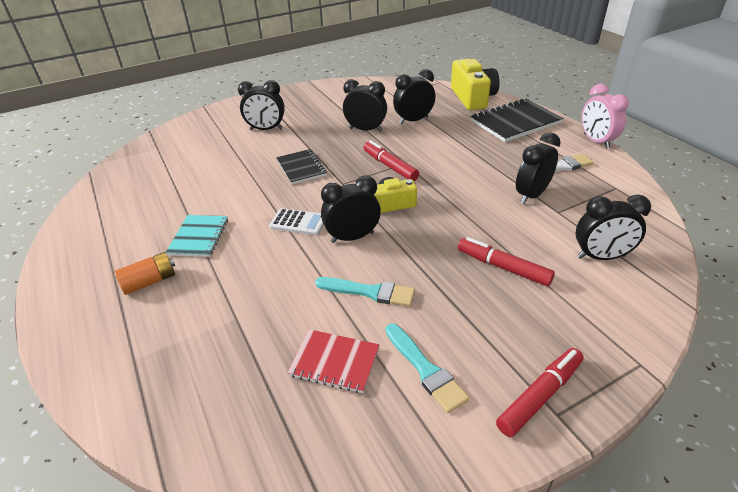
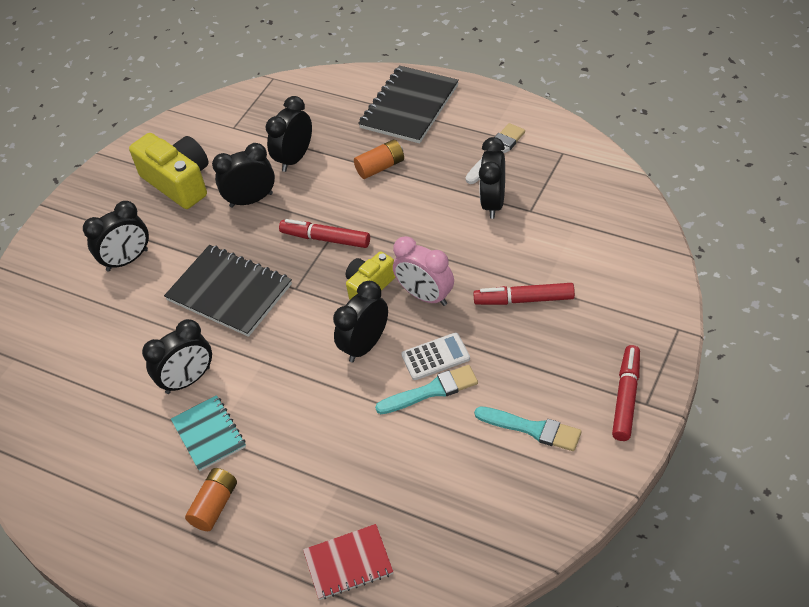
camera: 30 degrees left, 10 degrees up
white calculator [269,208,324,235] -> white calculator moved to [401,332,470,380]
black notebook [276,149,327,185] -> black notebook [164,245,292,337], size x1.62
red notebook [287,329,380,393] -> red notebook moved to [303,524,393,600]
yellow camera [451,59,500,110] -> yellow camera moved to [129,133,208,209]
black clock [576,195,651,260] -> black clock moved to [142,319,212,394]
pink clock [581,84,629,149] -> pink clock moved to [393,236,454,306]
none -> orange battery [354,139,404,179]

